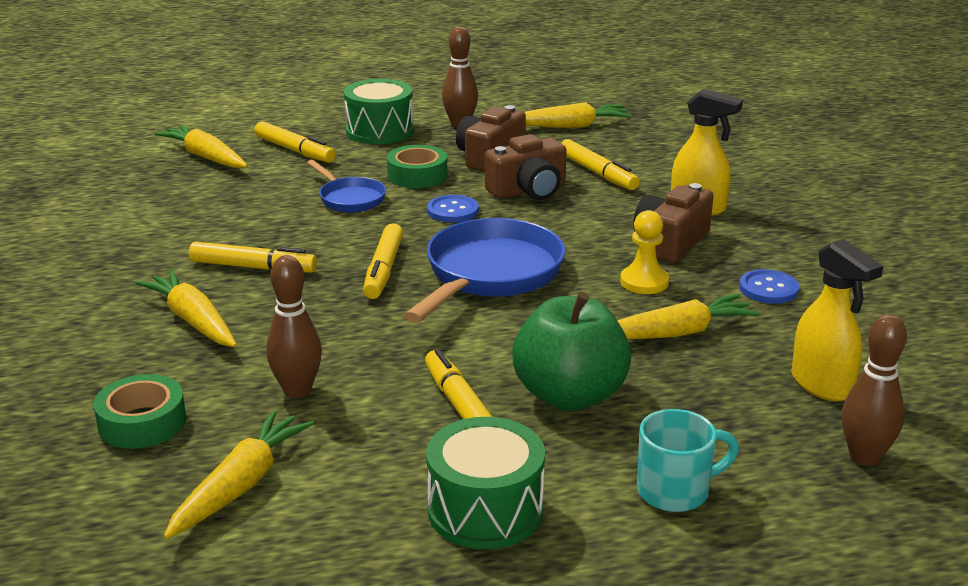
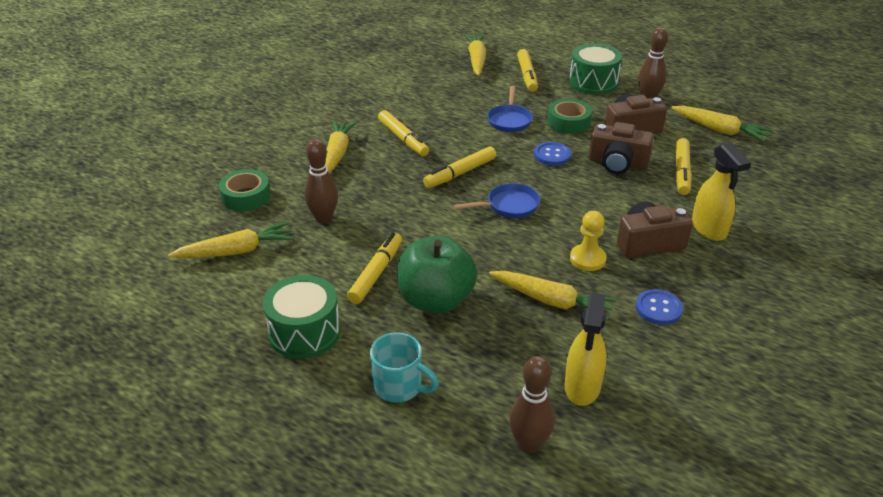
camera: 45 degrees right, 10 degrees up
blue pan [404,218,565,323] -> blue pan [454,183,540,218], size x0.54

